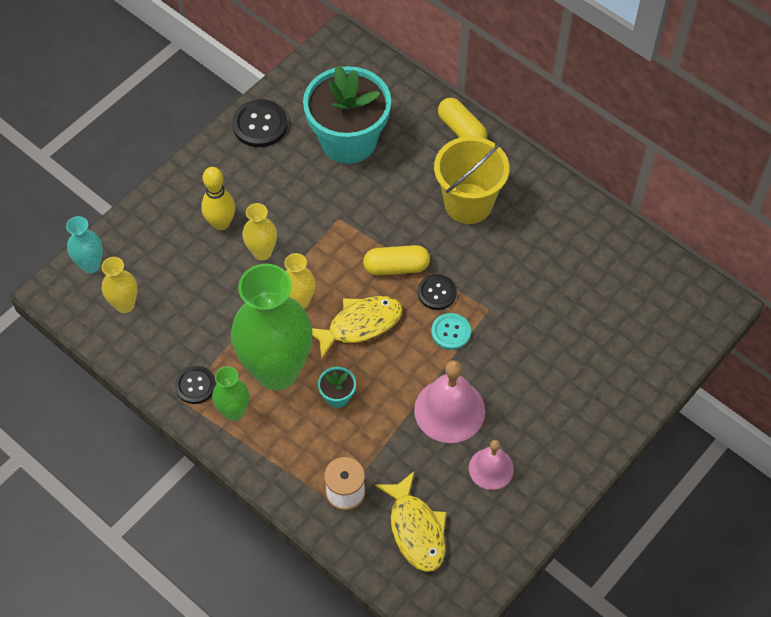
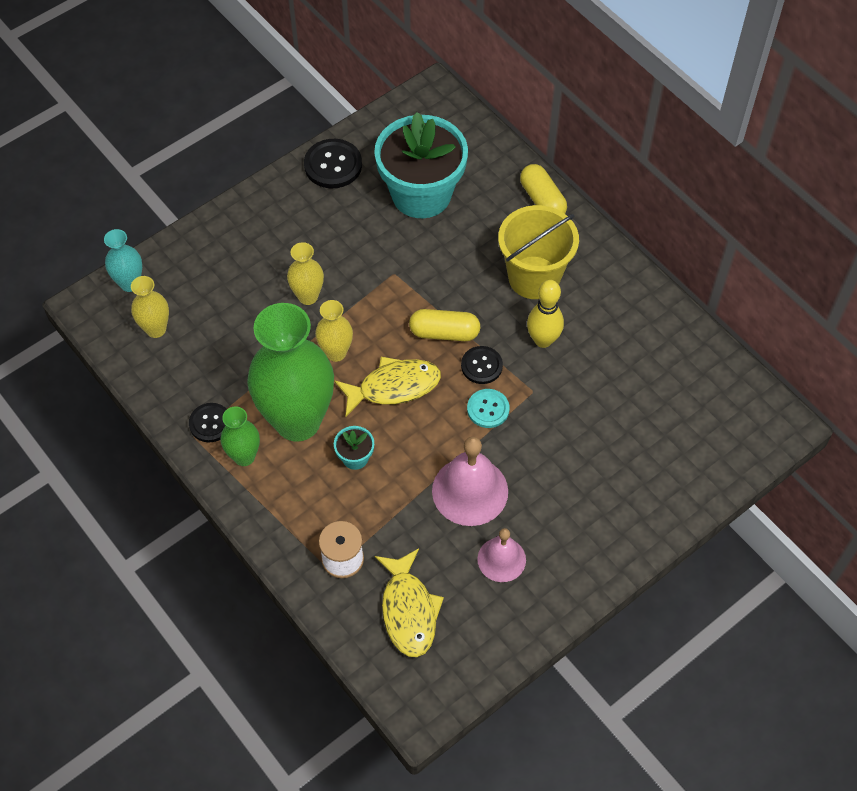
camera: 10 degrees right, 0 degrees up
yellow bowling pin [201,167,235,230] -> yellow bowling pin moved to [527,280,564,348]

